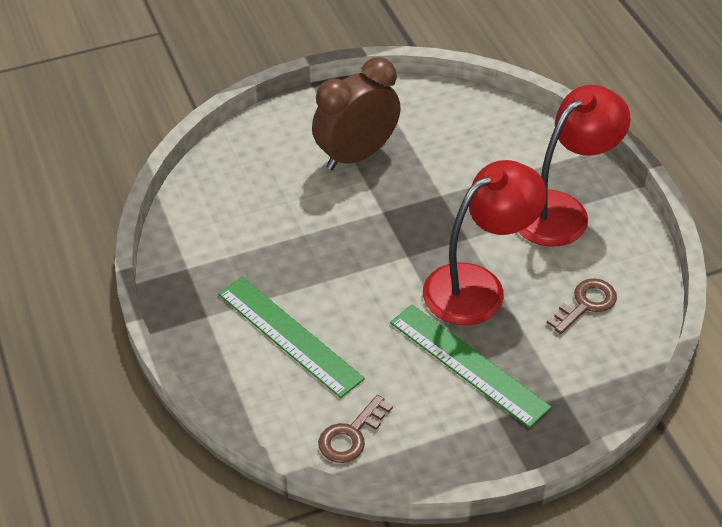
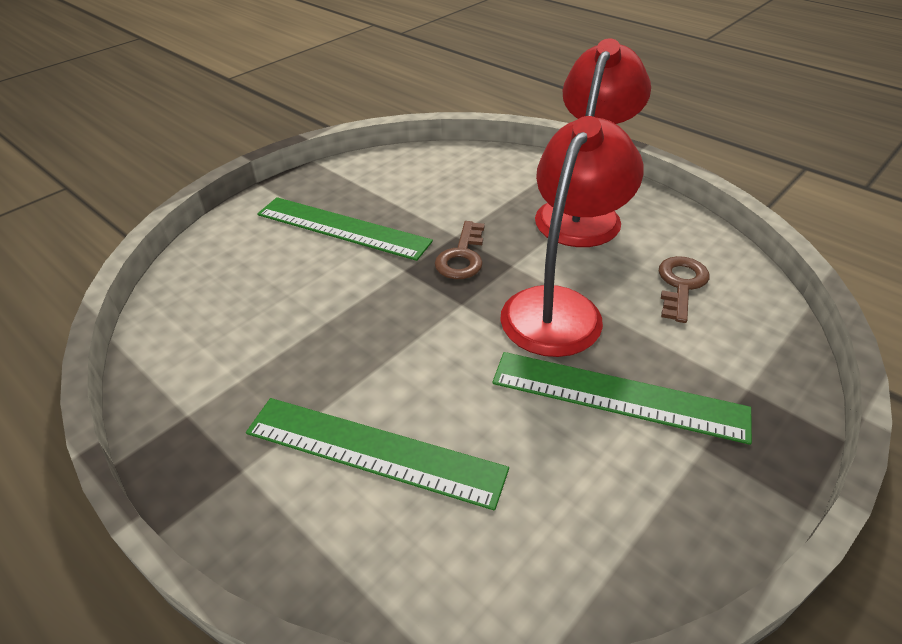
camera: 25 degrees left, 5 degrees down
brown clock [312,57,401,170] -> green ruler [257,197,433,261]
brown key [318,395,393,463] -> brown key moved to [435,221,485,279]

